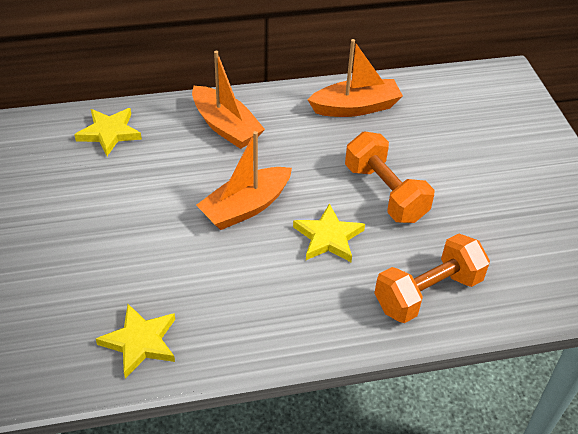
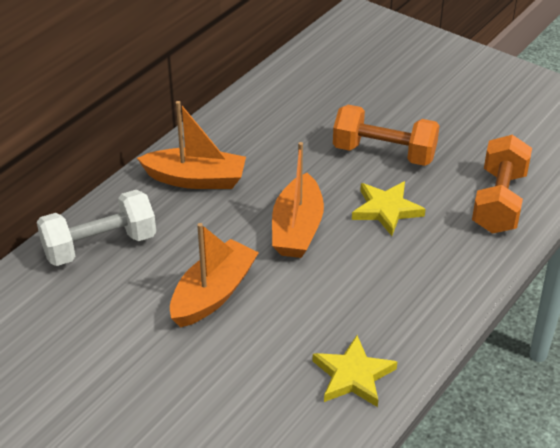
camera: 40 degrees left, 5 degrees down
yellow star [74,108,142,156] -> white dumbbell [37,190,156,266]
orange boat [308,39,403,117] -> orange boat moved to [170,223,259,328]

